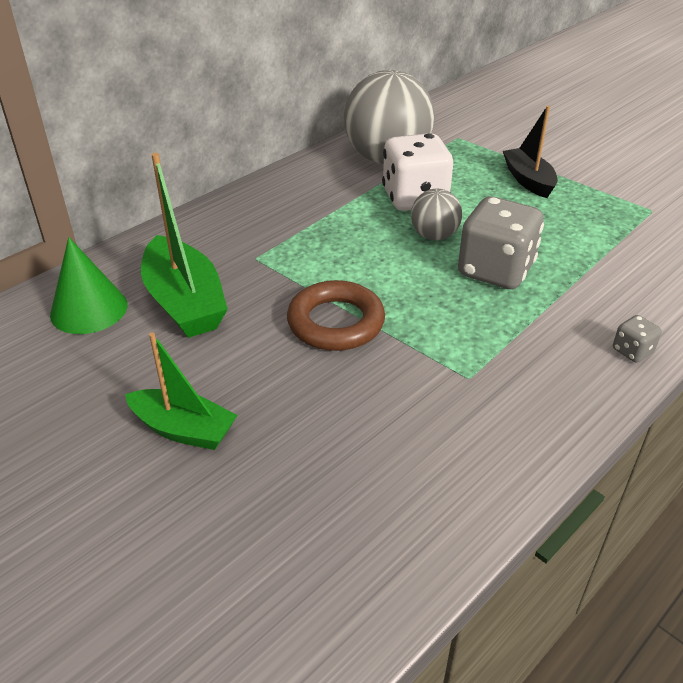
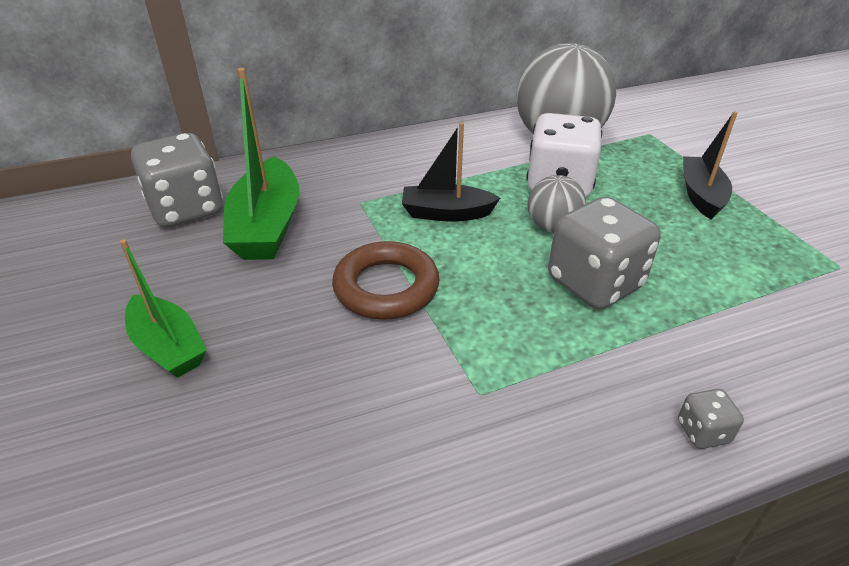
camera: 25 degrees right, 0 degrees up
green cone [50,237,127,334] -> grey dice [131,133,223,227]
none -> black boat [402,122,500,222]

